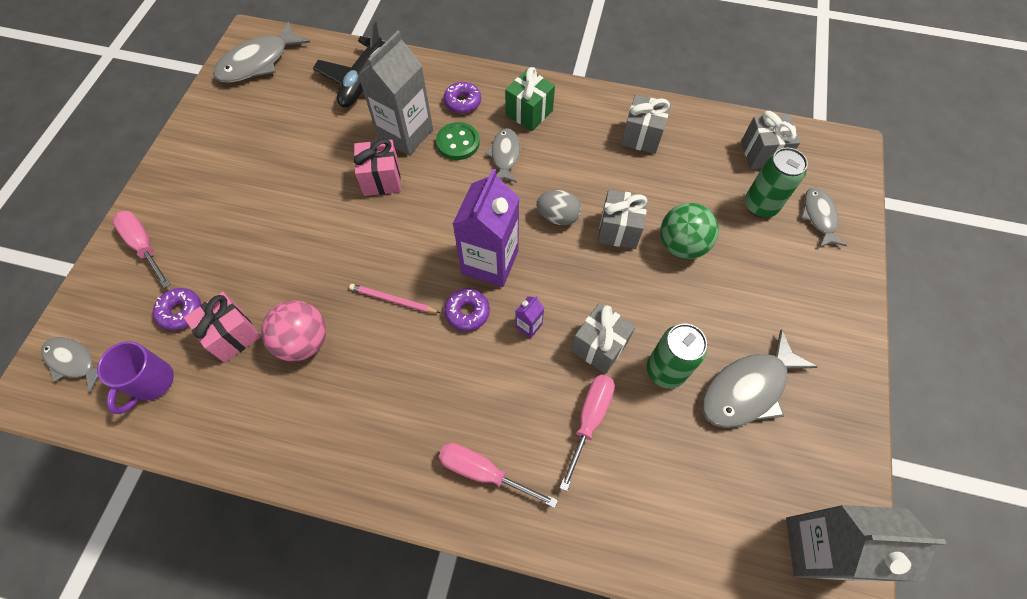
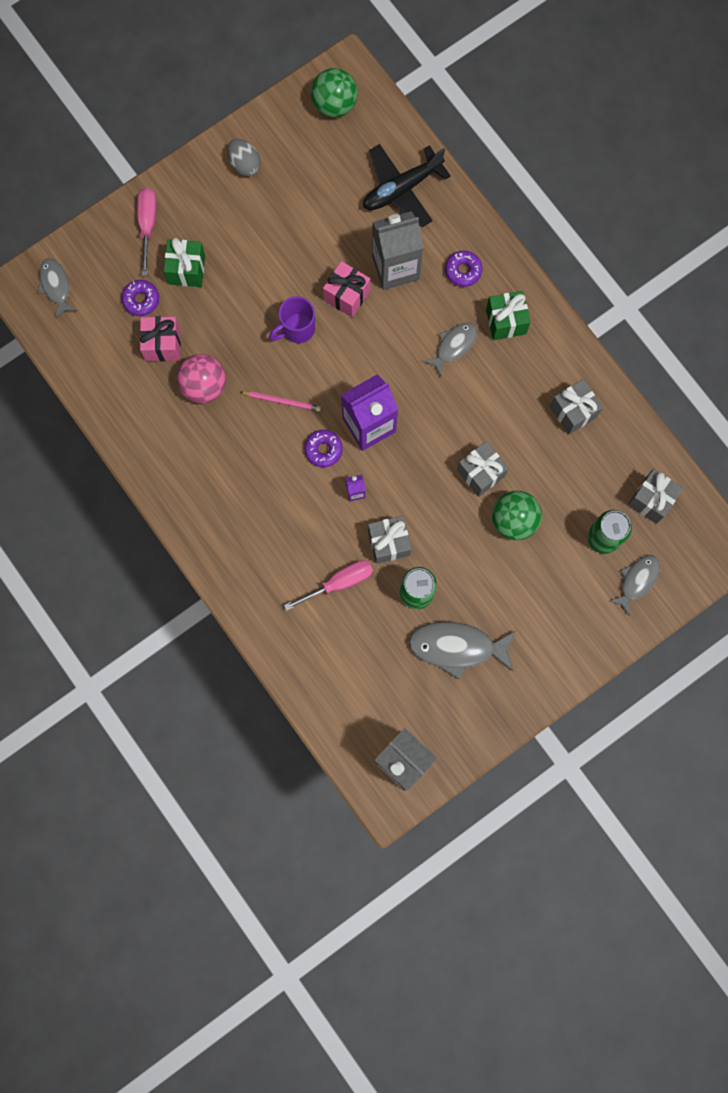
camera: 40 degrees right, 15 degrees up
purple mug [97,341,174,414] -> purple mug moved to [269,296,315,343]
grey fish [213,21,310,83] -> green ball [311,68,358,118]
pink pencil [349,284,440,313] -> pink pencil turned 135 degrees clockwise [240,391,321,411]
green button [436,122,480,160] -> none
pink screwdriver [439,443,558,508] -> none
grey egg [536,190,582,225] -> grey egg moved to [227,139,261,176]
none -> green gift [164,238,205,287]

